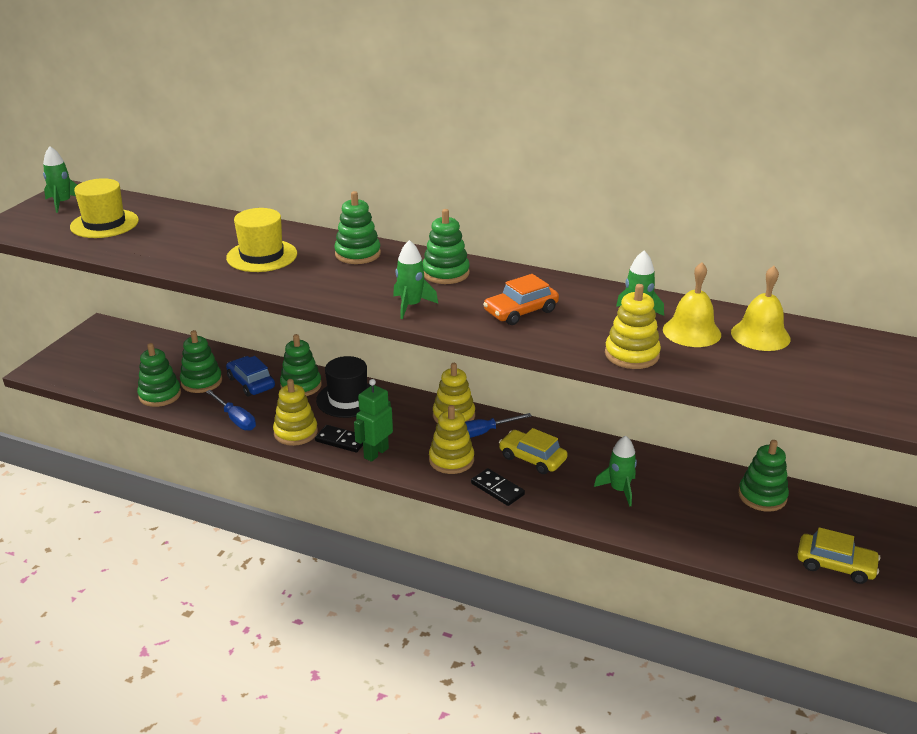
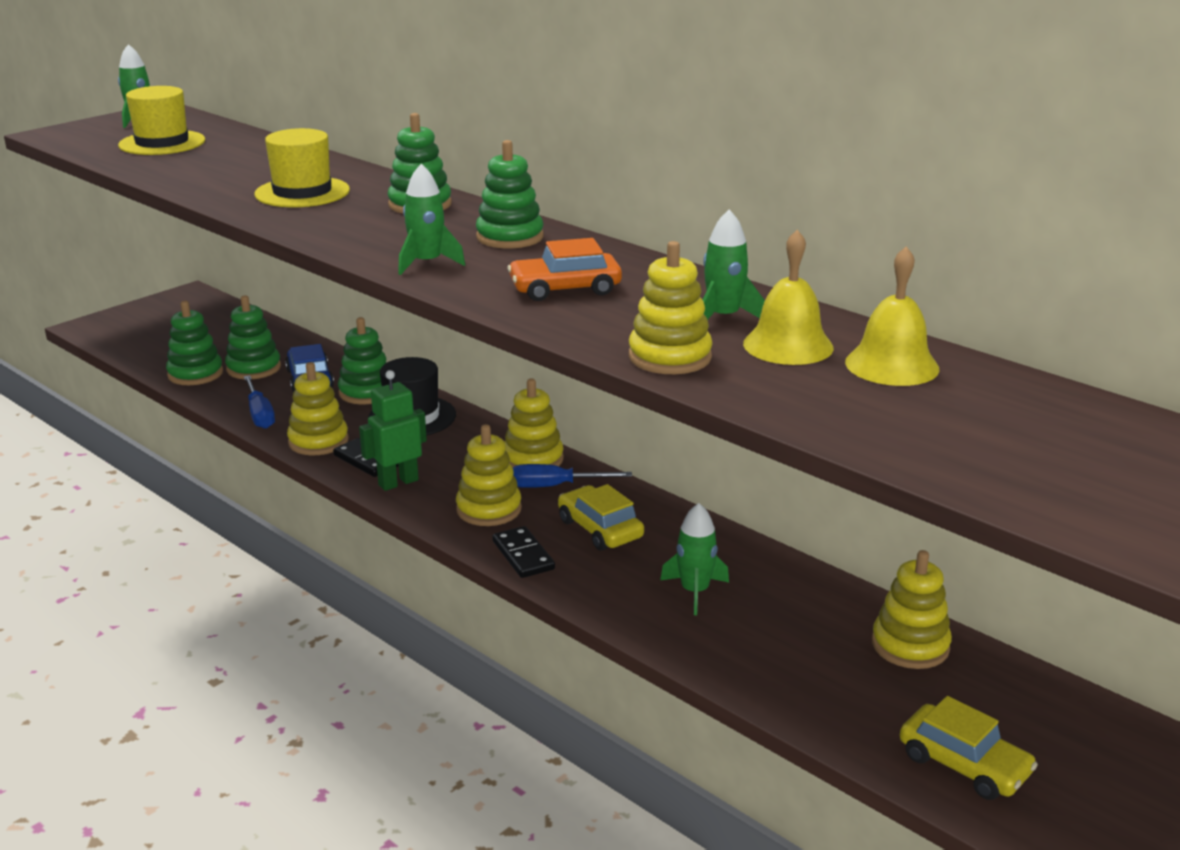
camera: 20 degrees right, 5 degrees down
green stacking toy [738,440,789,512] -> yellow stacking toy [872,550,952,669]

